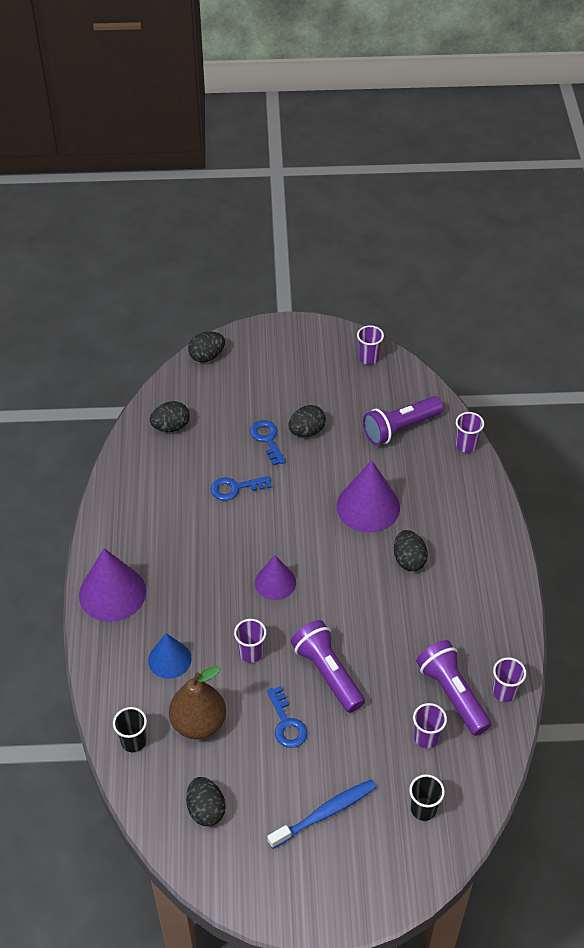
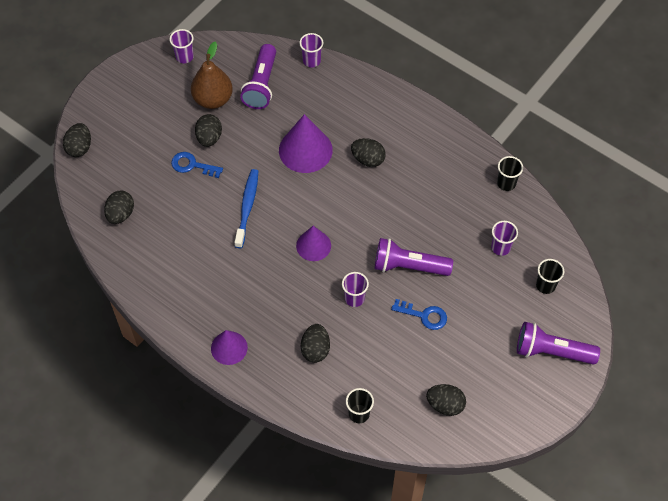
camera: 50 degrees left, 10 degrees up
purple cone [79,548,146,622] -> purple cone [211,330,248,365], size x0.62
blue cone [148,633,192,679] -> black egg [301,324,330,363]
brown pear [169,666,226,740] -> brown pear moved to [191,41,233,109]
blue key [211,476,272,501] -> none
blue toothbrush [267,780,376,849] -> blue toothbrush moved to [235,169,258,248]
purple flashlight [416,640,491,736] -> purple flashlight moved to [517,322,600,364]
purple cup [492,657,526,702] -> black cup [497,156,523,191]

